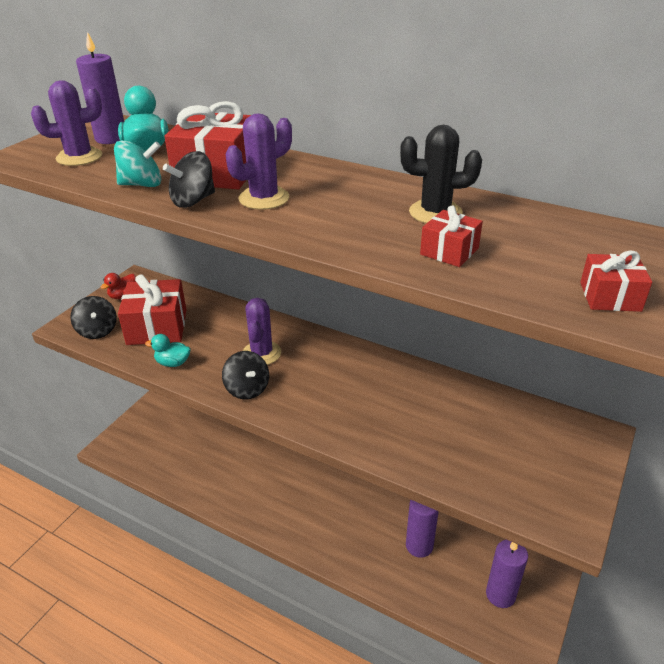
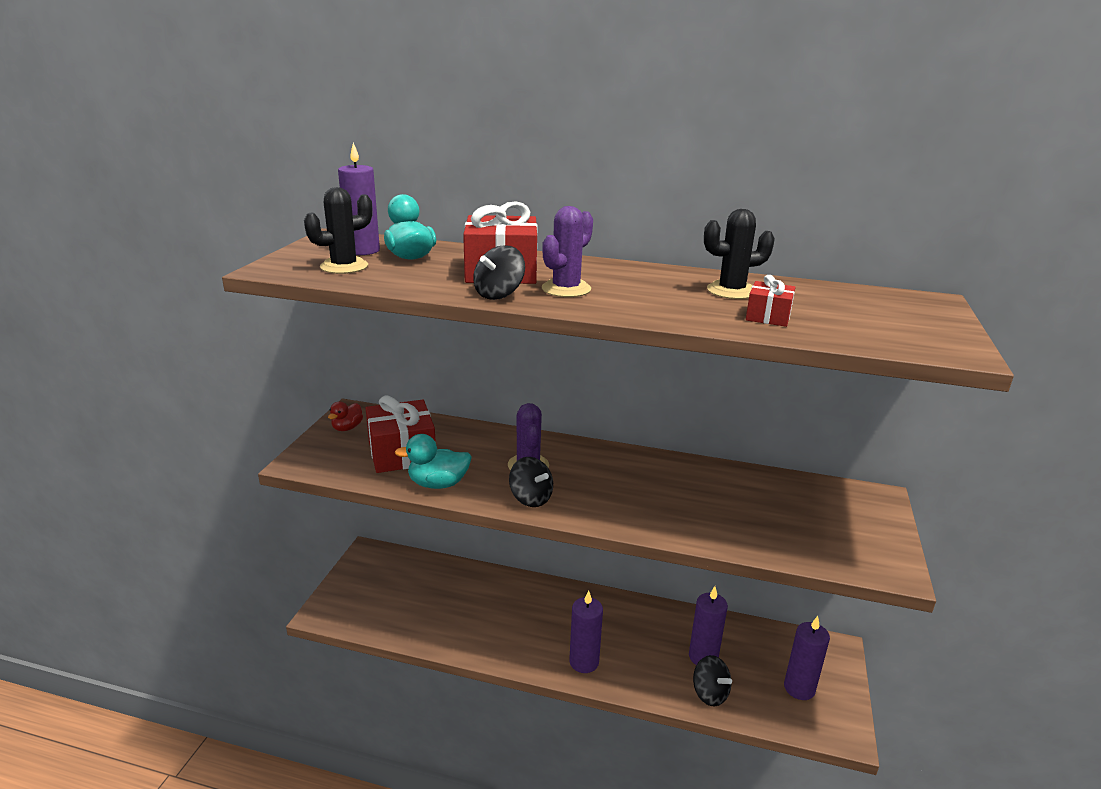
camera: 15 degrees left, 10 degrees down
purple cactus [31,80,102,166] -> black cactus [304,187,372,274]
black spinning top [70,296,117,339] -> black spinning top moved to [693,655,732,706]
turquoise spinning top [114,140,161,187] -> none
turquoise duck [145,334,191,367] -> turquoise duck [394,434,472,489], size x1.52
red gift [580,251,652,312] -> none
none -> purple candle [569,590,603,673]

